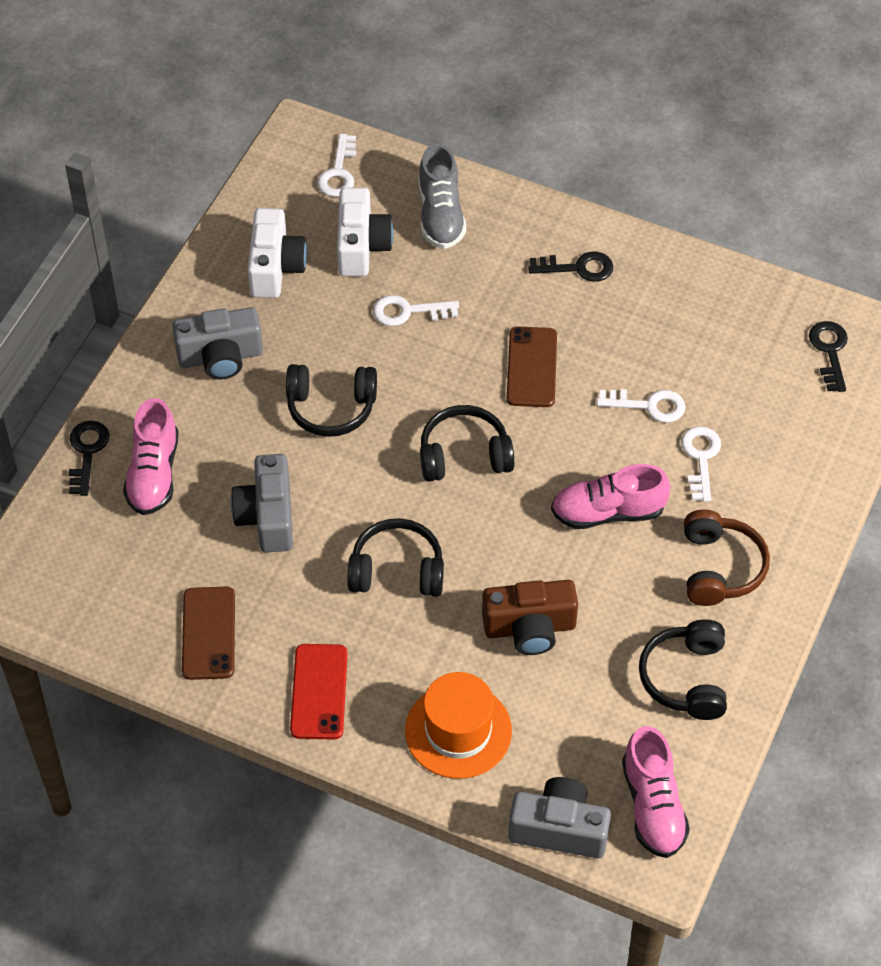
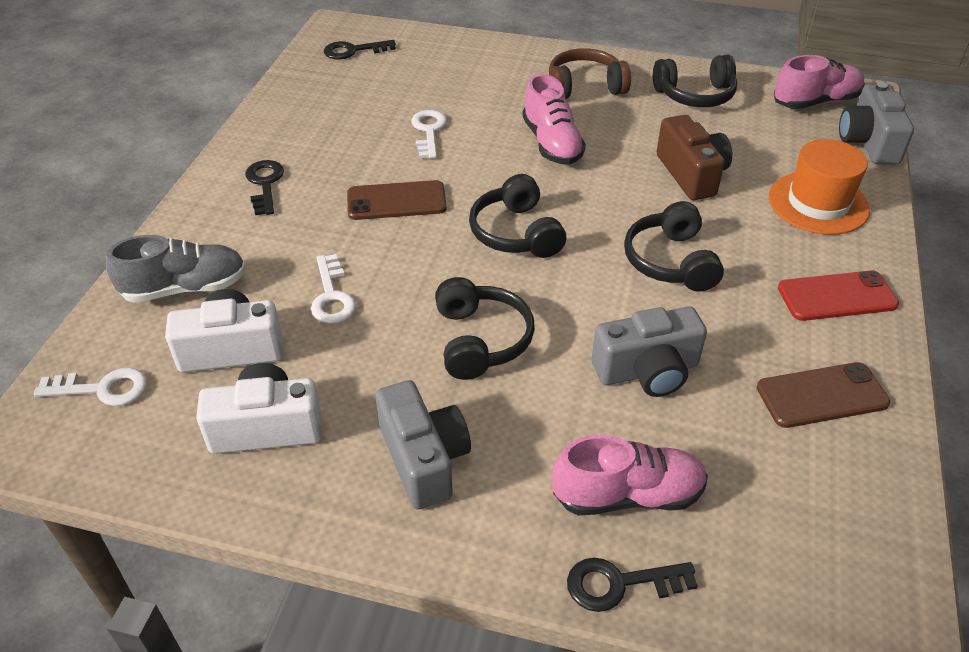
camera: 100 degrees left, 10 degrees down
white key [681,426,721,502] -> none

